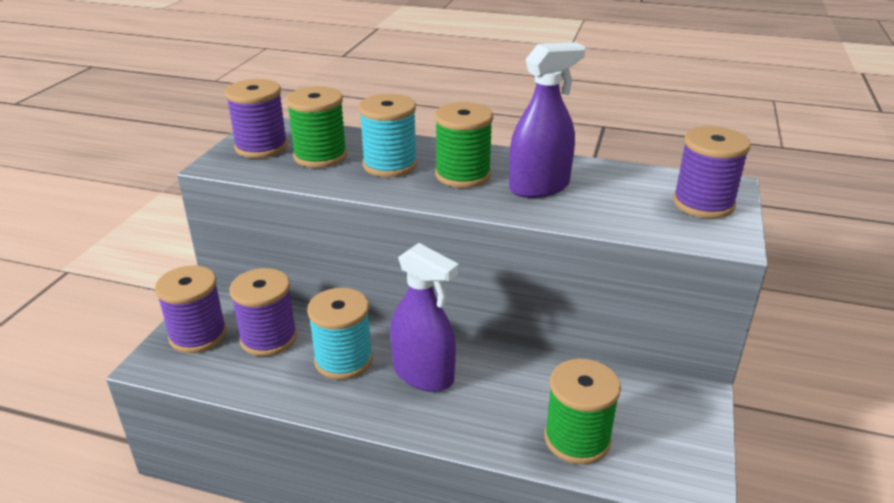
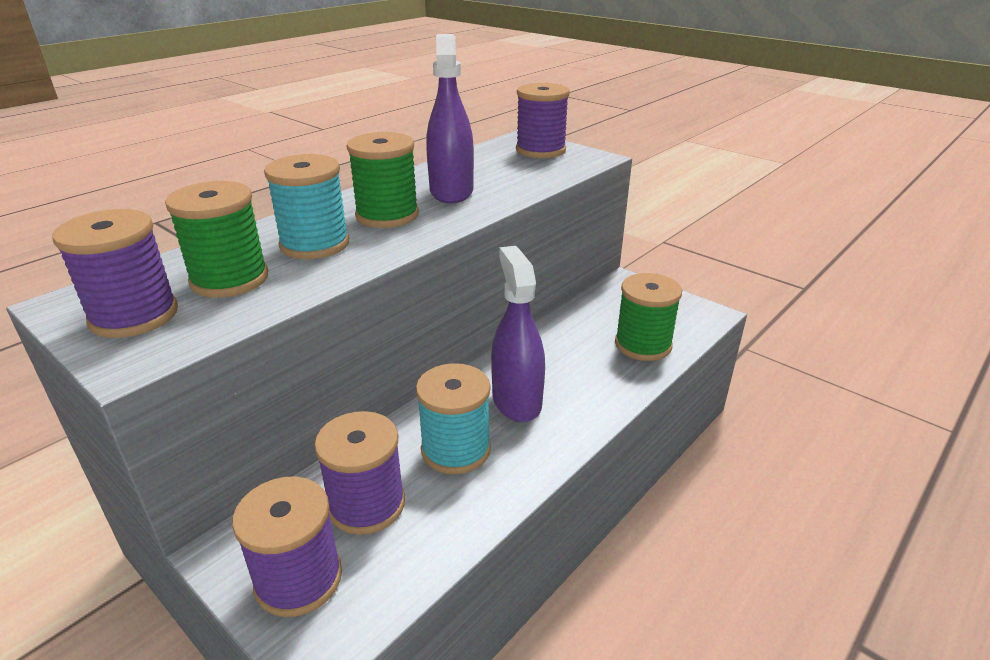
camera: 65 degrees left, 0 degrees up
purple spray bottle [390,243,459,392] -> purple spray bottle turned 75 degrees counterclockwise [491,246,545,422]

